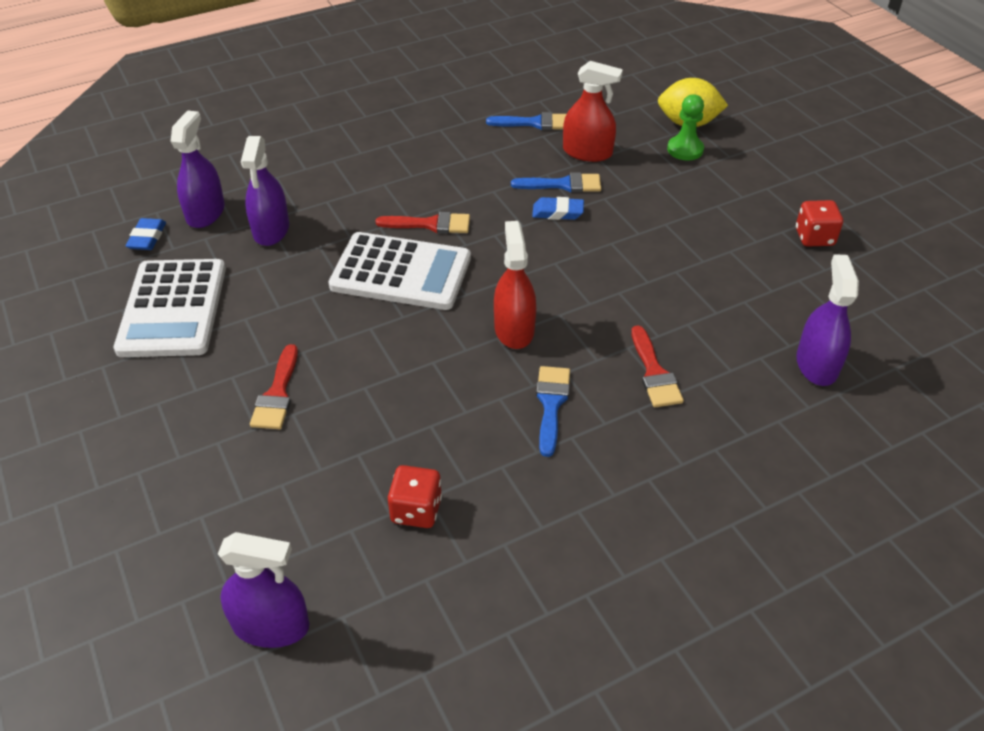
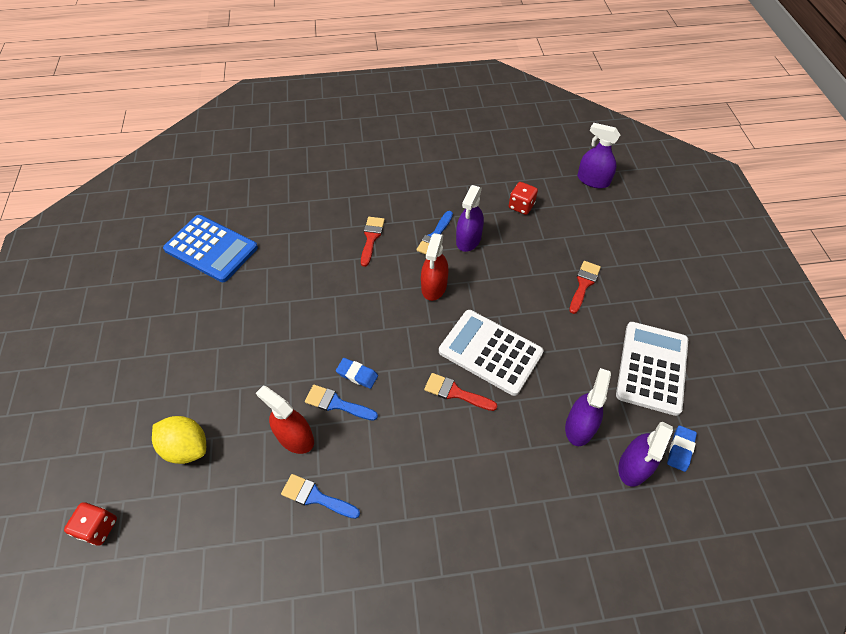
camera: 160 degrees left, 10 degrees up
green pawn [667,94,704,161] -> none
red dice [796,200,843,247] -> red dice moved to [64,502,117,545]
purple spray bottle [796,254,859,386] -> purple spray bottle moved to [456,185,484,252]
none -> blue calculator [163,215,258,282]

